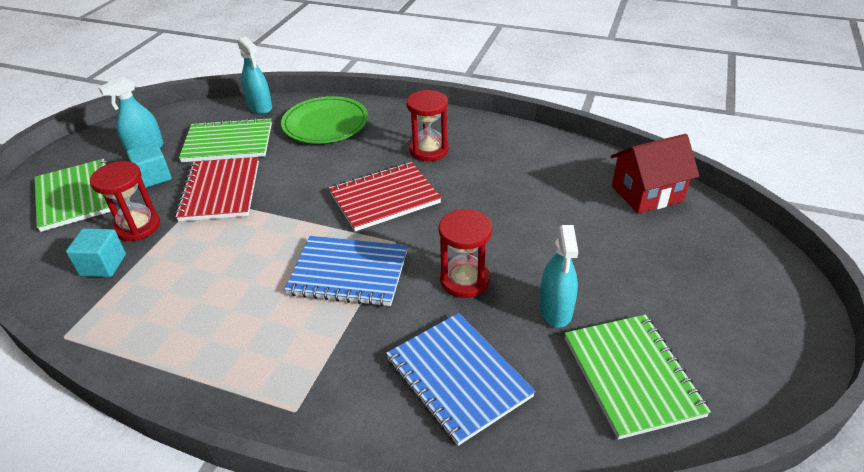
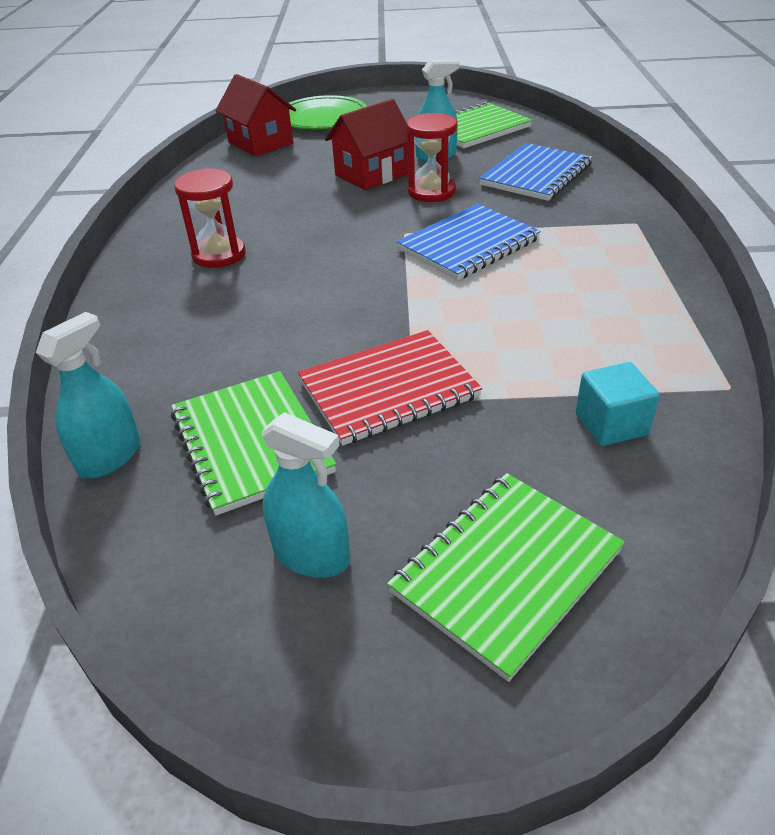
camera: 110 degrees left, 0 degrees up
red hourglass [90,161,160,241] -> none
turquoise cube [127,142,172,188] -> none
green plate [281,96,368,143] -> green plate moved to [289,95,367,129]
blue notebook [284,236,408,307] -> blue notebook turned 60 degrees clockwise [396,204,541,280]
red notebook [329,162,441,231] -> none
none -> red house [325,99,408,190]

